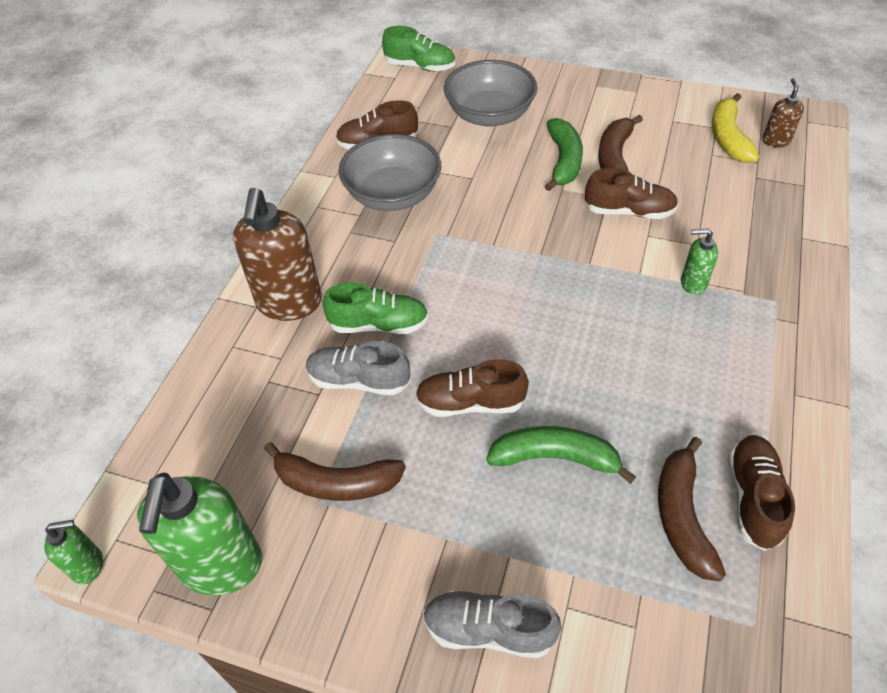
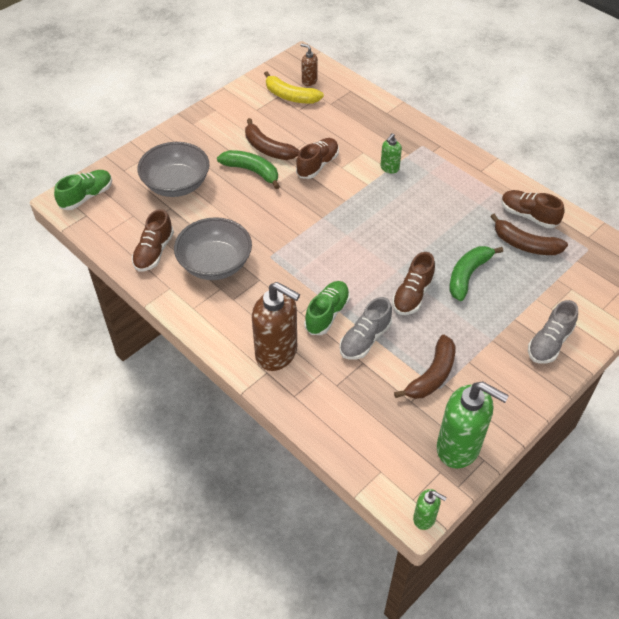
camera: 65 degrees left, 0 degrees up
green soap dispenser [44,520,103,584] -> green soap dispenser turned 105 degrees clockwise [413,489,447,530]

